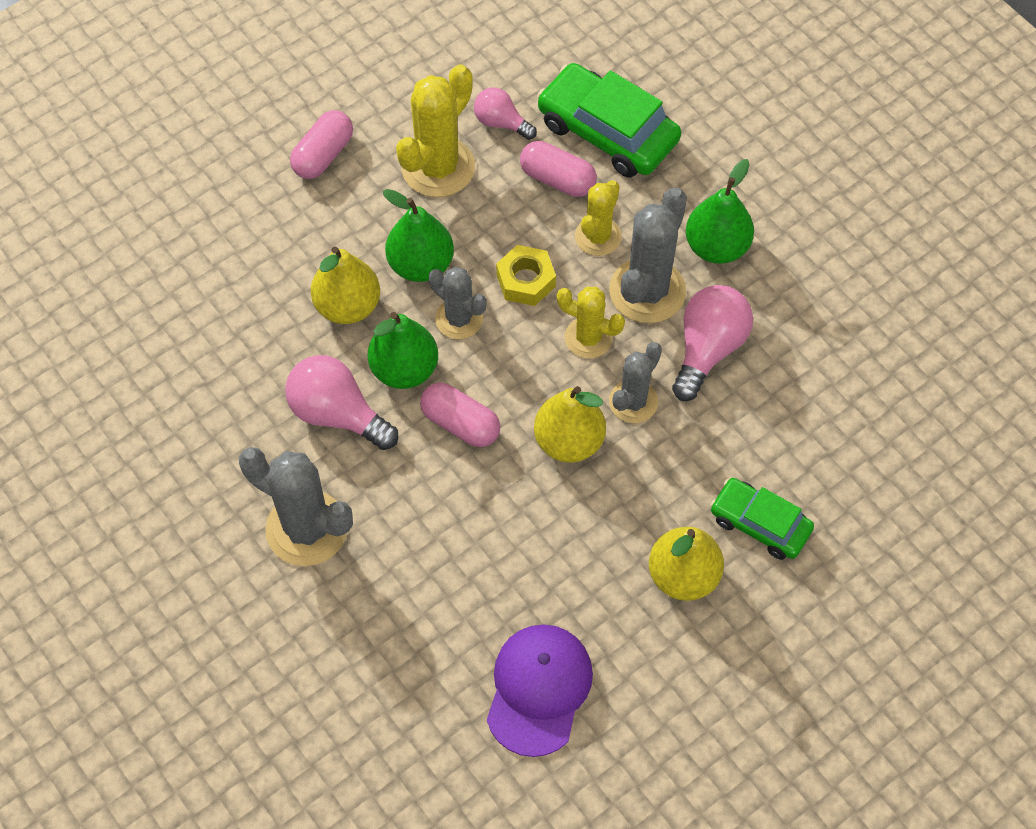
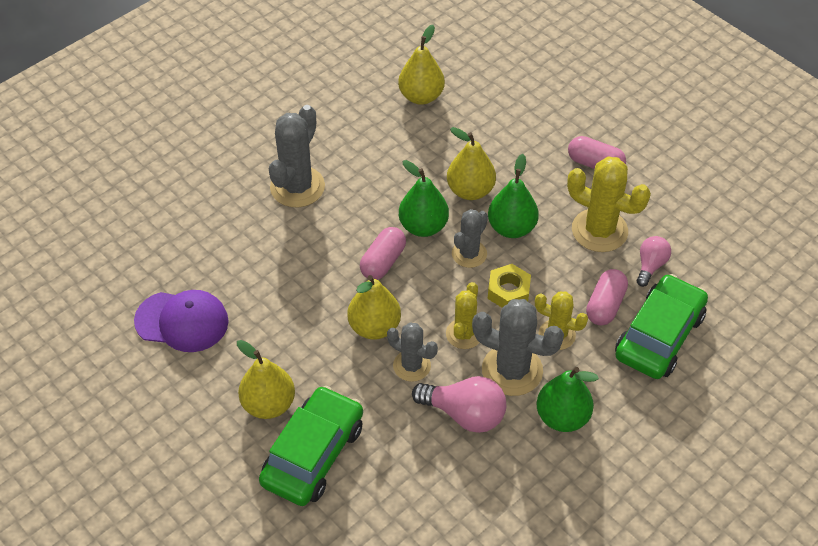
camera: 85 degrees right, 10 degrees down
pink light bulb [285,355,398,450] -> none
green car [710,478,814,560] -> green car [259,386,363,506], size x1.60
none -> yellow pear [398,25,445,105]

